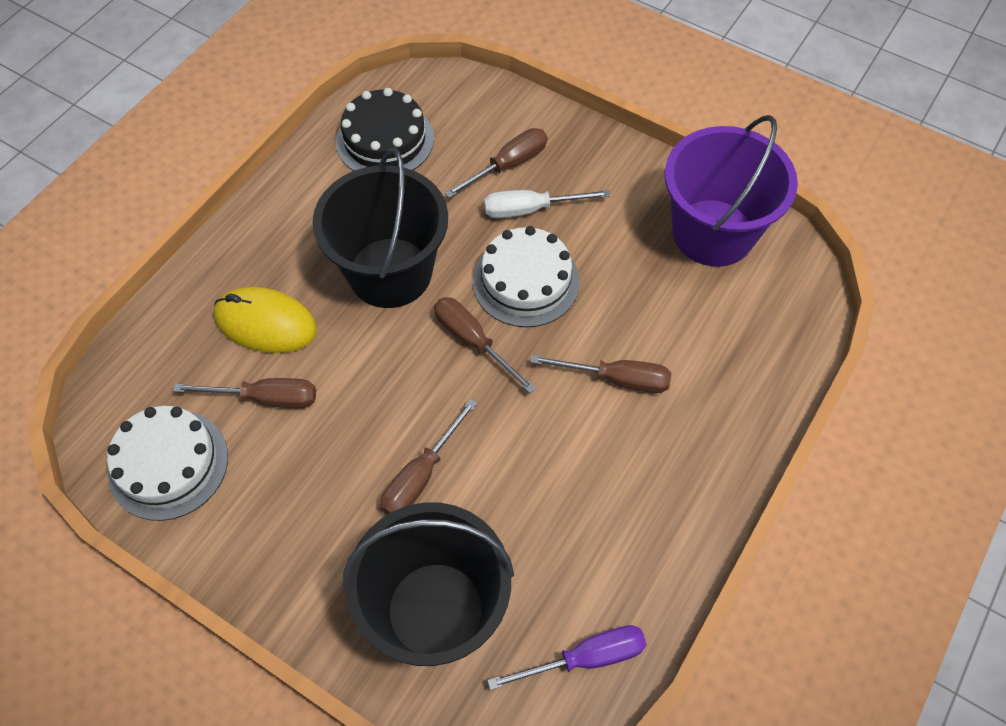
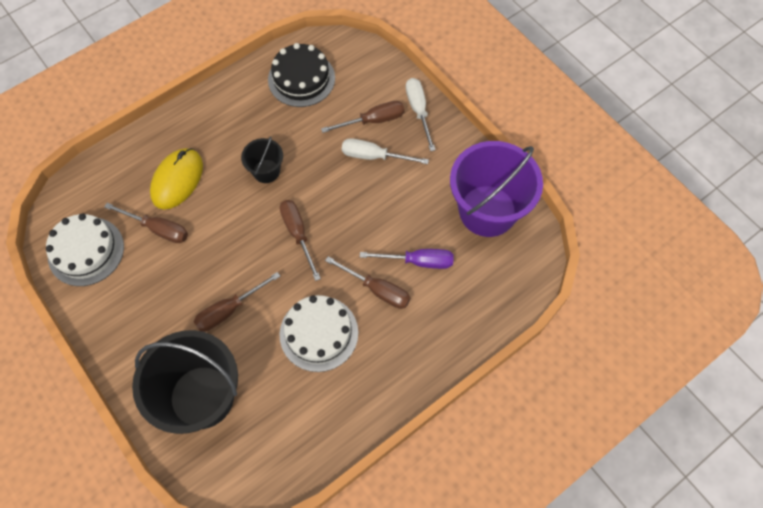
camera: 20 degrees right, 5 degrees up
yellow mouse [213,287,317,353] -> yellow mouse turned 75 degrees clockwise [150,148,203,210]
black bucket [313,148,448,308] -> black bucket [241,136,283,183], size x0.48
white cake [473,226,580,327] -> white cake moved to [280,295,358,372]
purple screwdriver [487,625,646,690] -> purple screwdriver moved to [360,249,454,269]
none -> white screwdriver [406,78,435,151]

